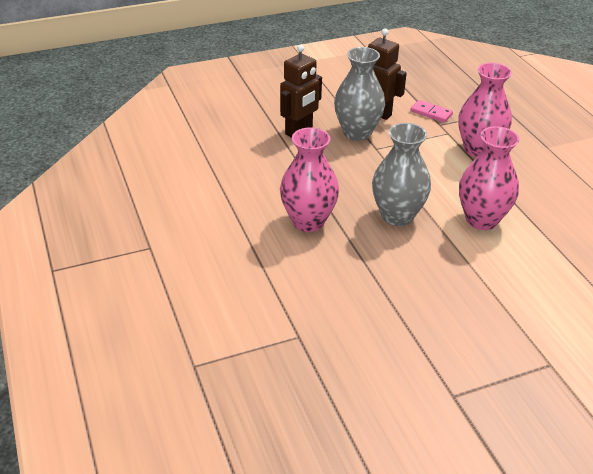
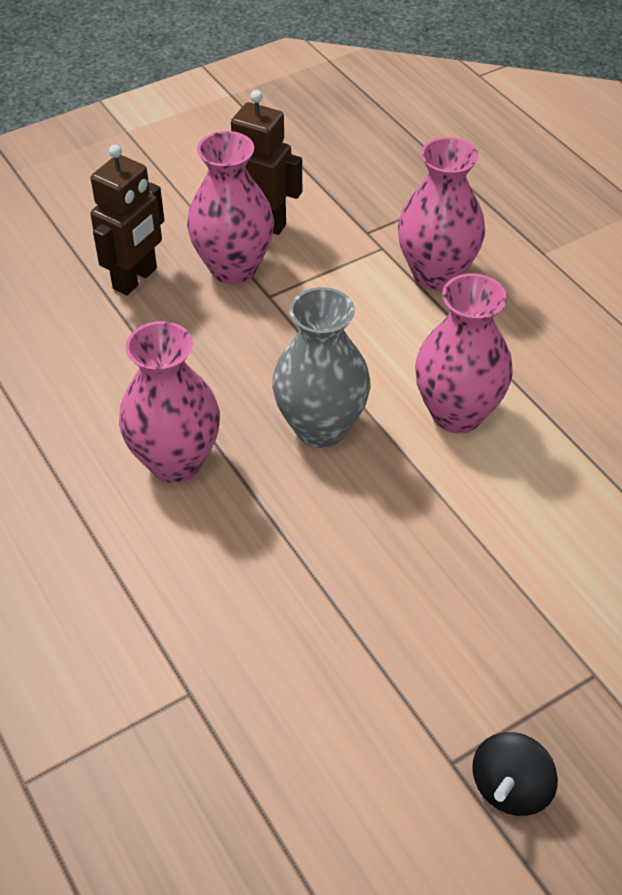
camera: 10 degrees left, 10 degrees up
grey vase [334,47,385,141] -> pink vase [187,131,274,284]
pink domino [410,100,453,123] -> none
none -> black spinning top [472,732,558,816]

